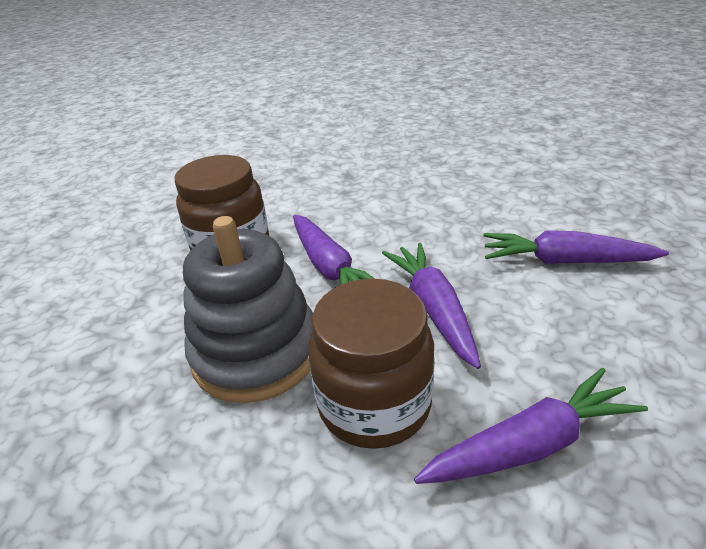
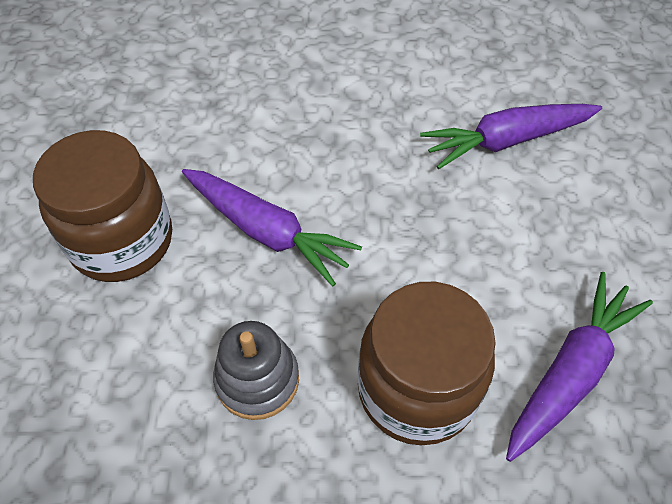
camera: 30 degrees left, 20 degrees up
grey stacking toy [183,216,313,403] -> grey stacking toy [213,321,299,420], size x0.56
purple carrot [382,243,481,369] -> none

